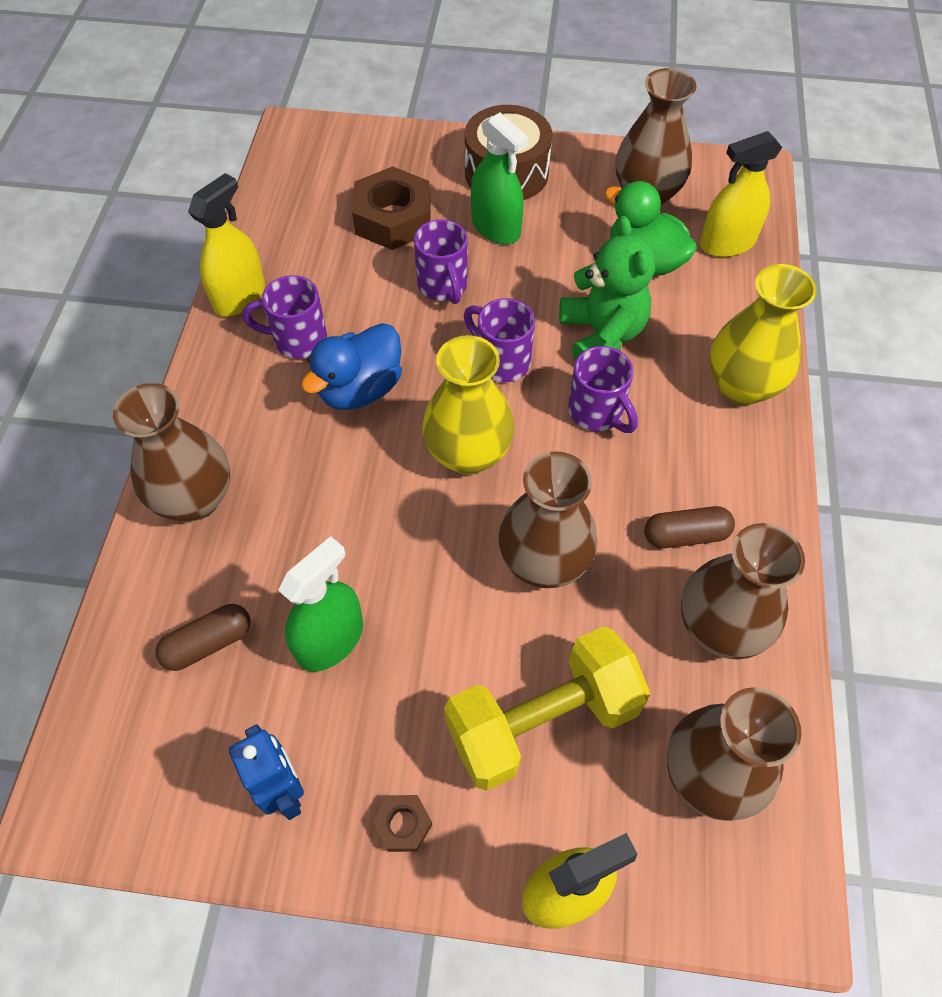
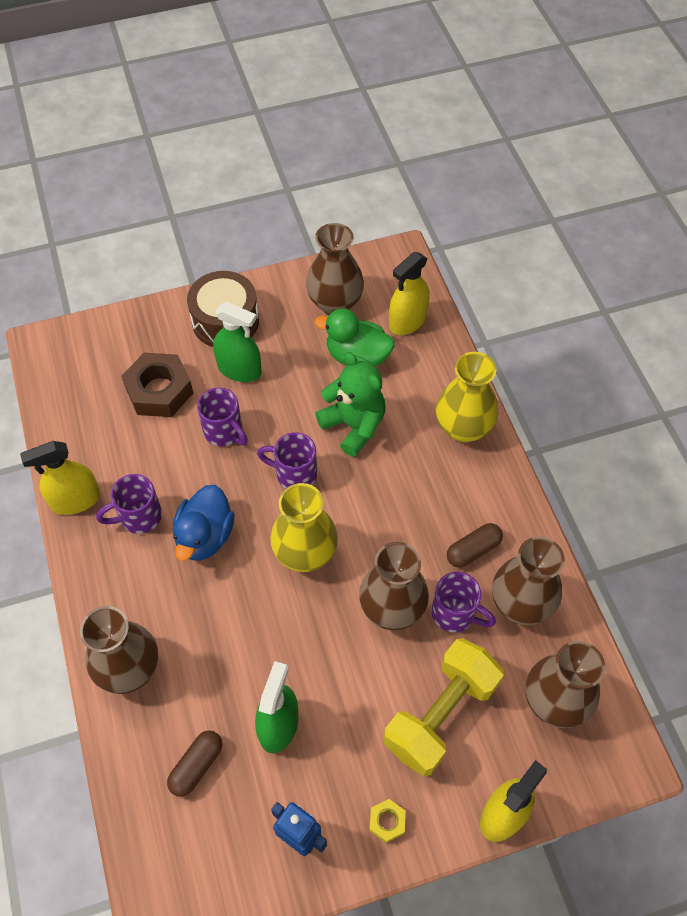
camera: 25 degrees left, 0 degrees up
yellow spray bottle [188,173,265,316] -> yellow spray bottle turned 120 degrees counterclockwise [20,441,100,515]
brown nut [373,795,432,852] -> yellow nut [369,799,406,843]
purple mug [568,346,638,433] -> purple mug moved to [431,572,496,632]

